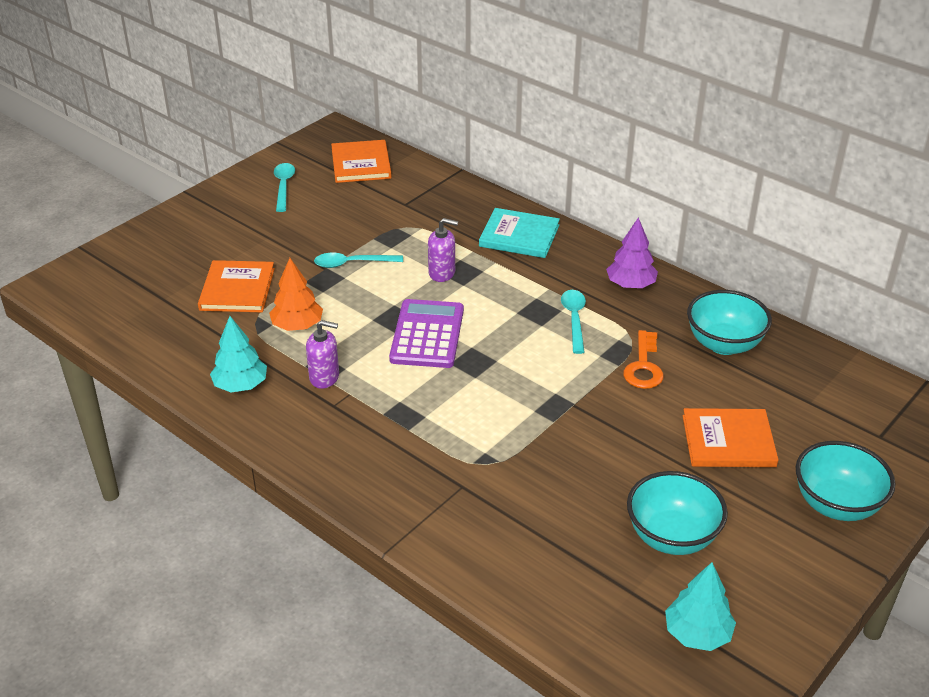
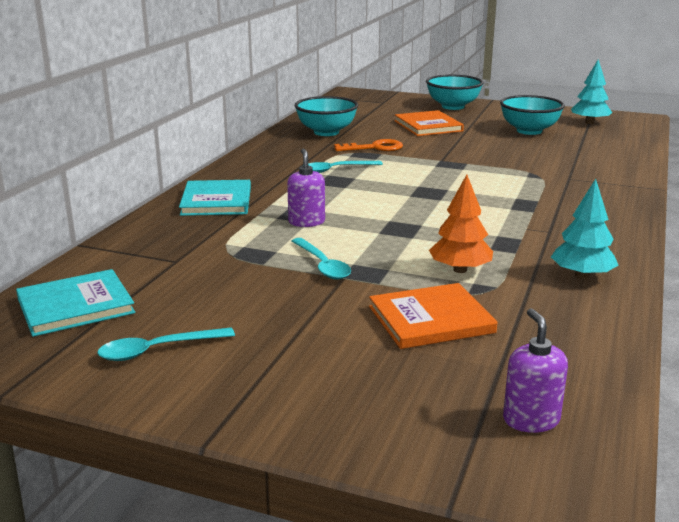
camera: 110 degrees left, 15 degrees down
purple soap dispenser [306,320,339,389] -> purple soap dispenser moved to [503,308,568,433]
orange book [331,140,391,183] -> turquoise book [16,269,135,337]
purple calculator [389,299,464,368] -> none
purple tree [606,217,658,288] -> none

